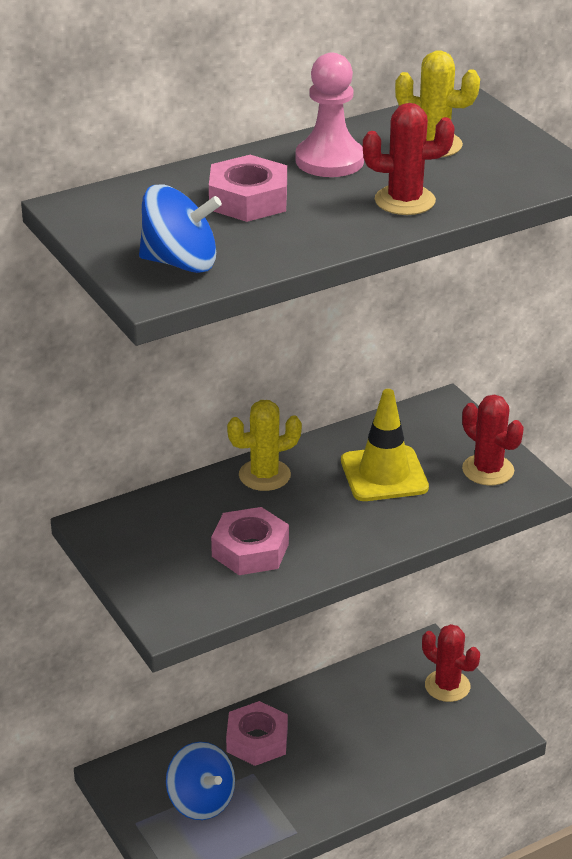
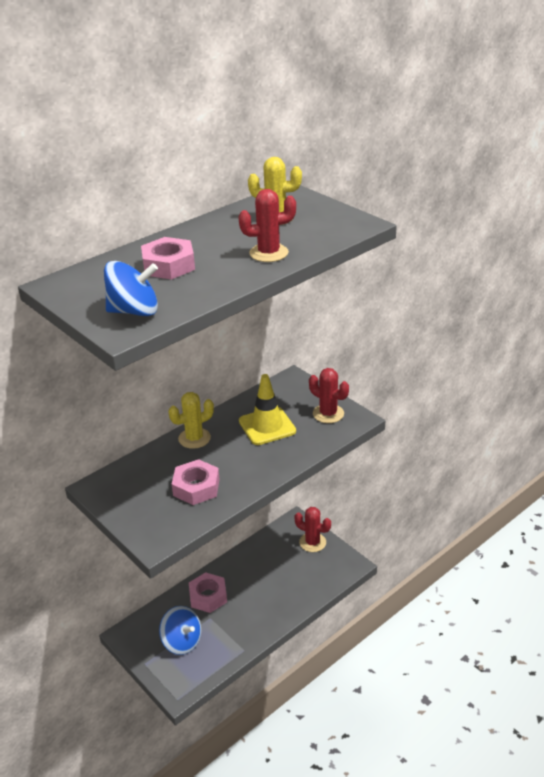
camera: 10 degrees left, 0 degrees up
pink pawn [295,53,364,177] -> none

